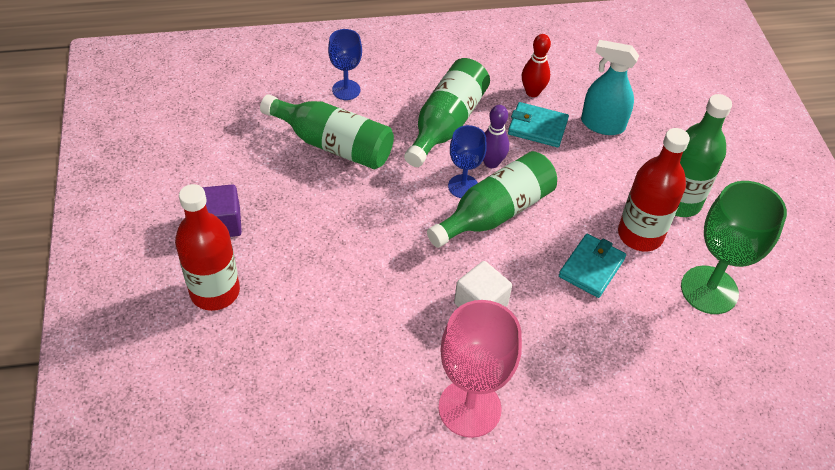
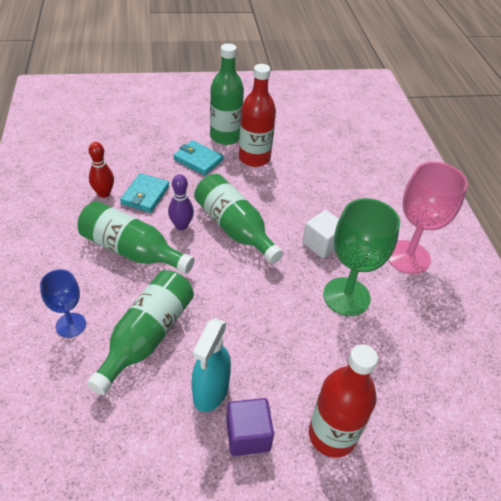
camera: 90 degrees left, 5 degrees down
blue goblet [448,125,487,198] -> none
turquoise wallet [559,234,626,298] -> turquoise wallet moved to [173,140,224,175]
turquoise spray bottle [581,40,639,135] -> turquoise spray bottle moved to [192,318,231,412]
green goblet [681,181,787,314] -> green goblet moved to [323,198,400,316]

